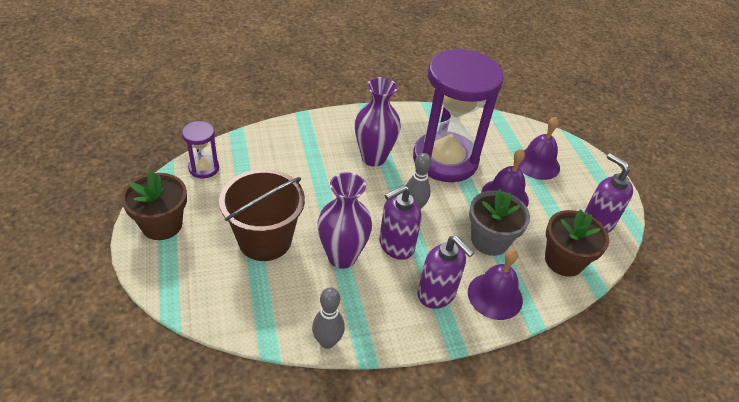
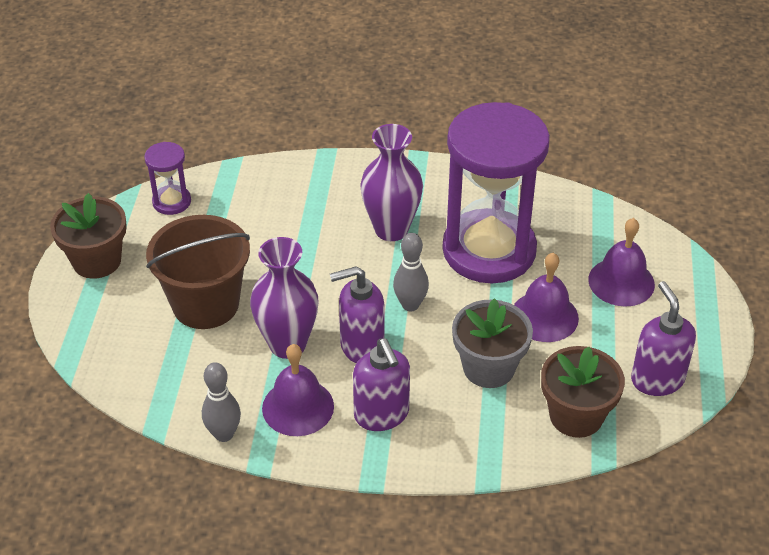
camera: 25 degrees right, 0 degrees up
purple bell [468,249,523,320] -> purple bell moved to [262,344,334,436]

